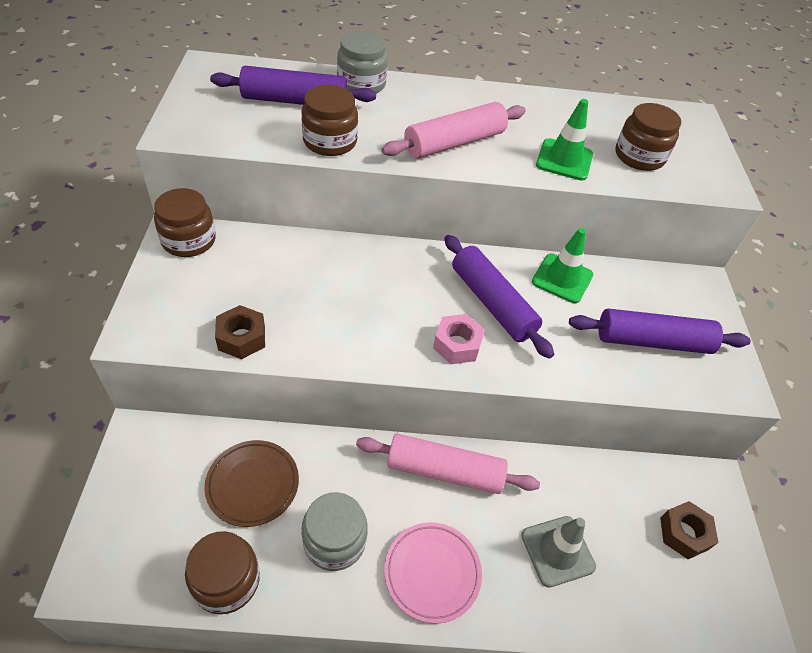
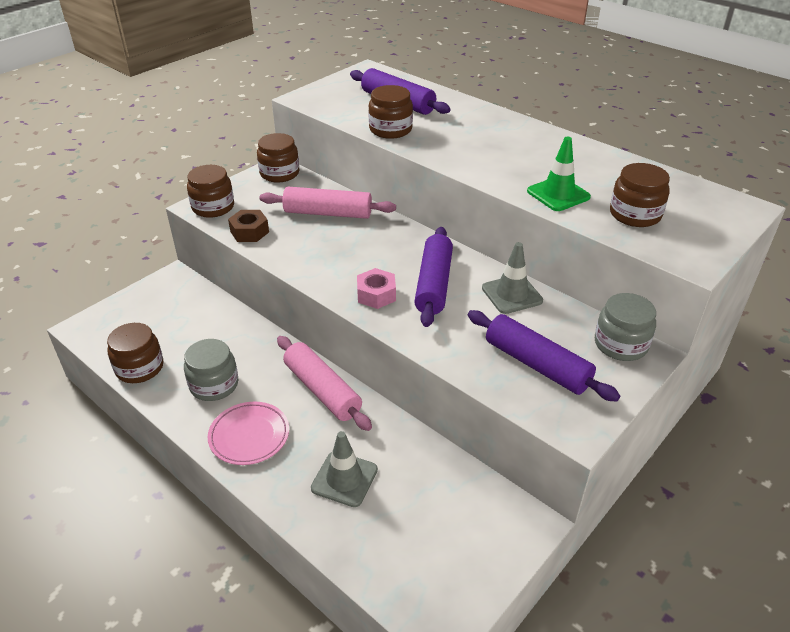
camera: 45 degrees right, 10 degrees down
brown plate [204,440,299,527] -> none
grey jar [337,31,388,94] -> grey jar moved to [595,293,656,361]
pink rolling pin [381,102,526,159] -> pink rolling pin moved to [260,187,396,219]
green traffic cone [532,228,593,303] -> grey traffic cone [482,242,543,314]
brown nut [660,501,718,559] -> none
none -> brown jar [187,165,234,218]

